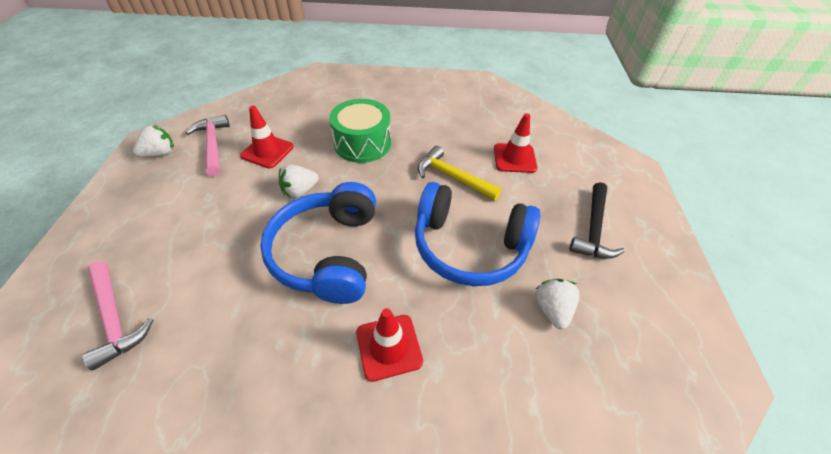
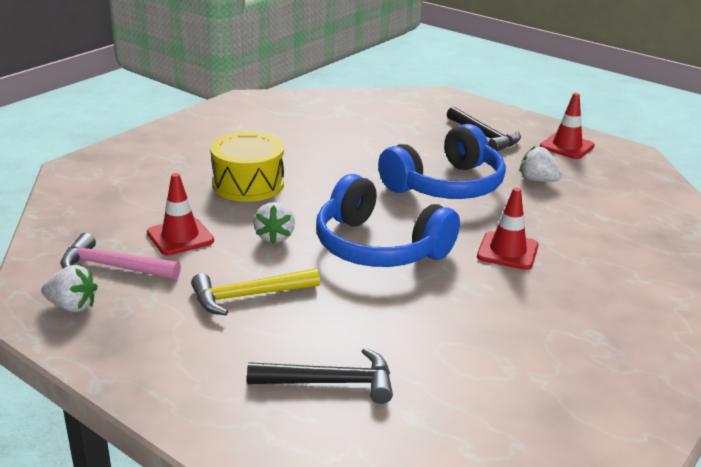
camera: 55 degrees left, 20 degrees down
pink hammer [82,262,154,371] -> black hammer [247,348,393,404]
white strawberry [133,125,174,157] -> white strawberry turned 105 degrees clockwise [41,265,98,312]
green drum [329,99,391,163] -> yellow drum [210,132,284,202]
yellow hammer [418,146,501,201] -> yellow hammer moved to [191,268,320,316]
red traffic cone [494,113,538,173] -> red traffic cone moved to [540,93,595,159]

